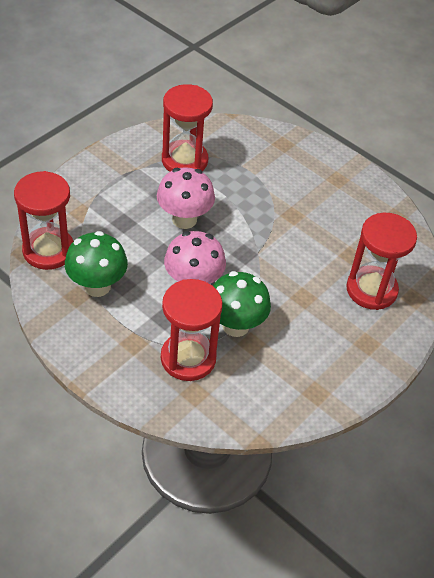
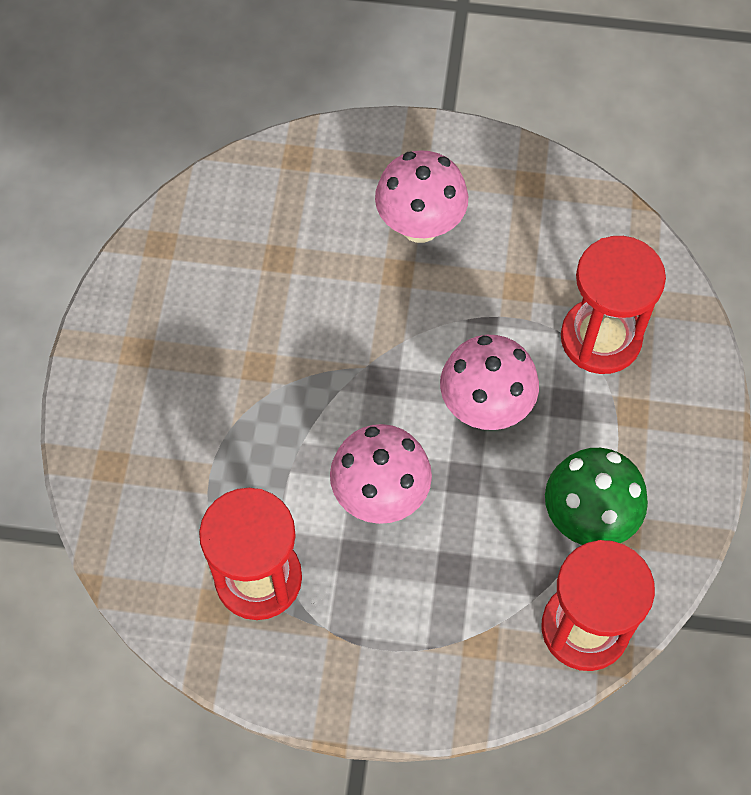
camera: 120 degrees left, 15 degrees up
green mushroom [213,271,271,337] -> none
red hourglass [346,213,417,310] -> none
none -> pink mushroom [375,150,468,243]

